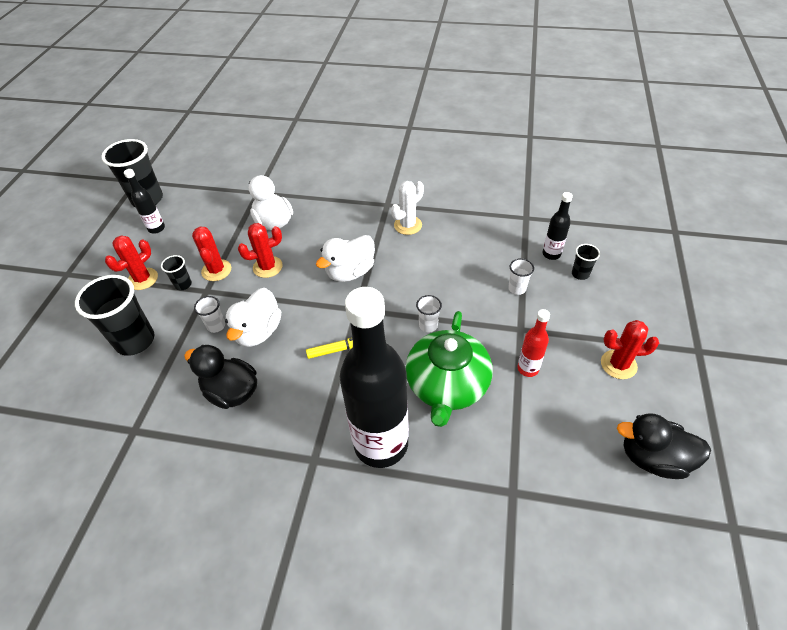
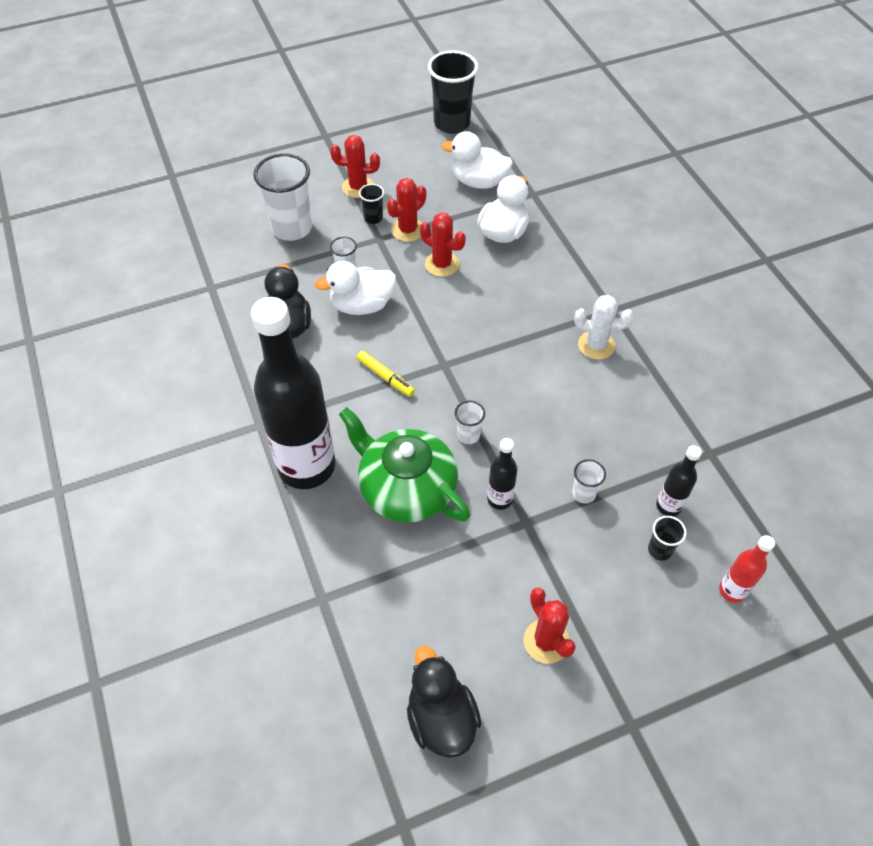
camera: 55 degrees right, 5 degrees up
black cup [75,275,154,356] -> white cup [253,153,312,241]
black bottle [124,169,165,234] -> black bottle moved to [487,438,518,510]
white duck [316,235,375,282] -> white duck moved to [441,131,513,189]
green teapot [406,311,493,427] -> green teapot turned 60 degrees clockwise [339,407,470,523]
red bottle [517,309,550,377] -> red bottle moved to [719,535,775,603]

